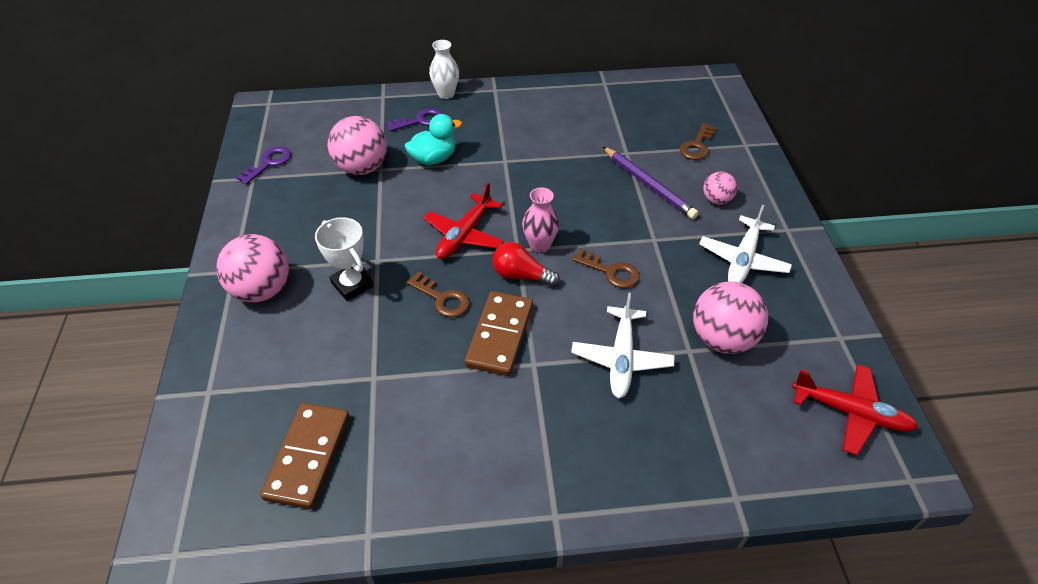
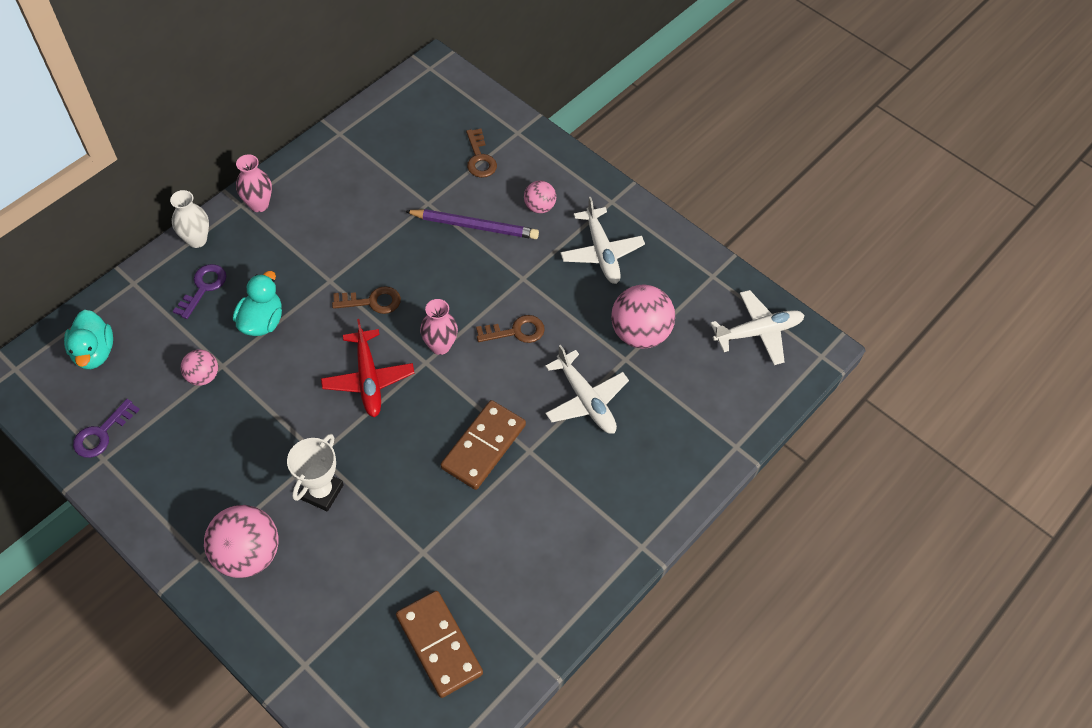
camera: 45 degrees left, 10 degrees up
purple key [236,146,291,185] -> purple key turned 135 degrees counterclockwise [73,399,140,458]
white trophy [315,217,373,301] -> white trophy turned 75 degrees counterclockwise [287,434,343,512]
pink ball [328,116,387,175] -> pink ball [180,349,218,386], size x0.55
brown key [406,272,470,317] -> brown key moved to [332,286,401,314]
brown domino [464,291,533,376] -> brown domino turned 60 degrees clockwise [441,400,526,490]
red light bulb [493,242,560,287] -> none
red plane [792,364,918,455] -> white plane [710,290,805,365]
none -> turquoise duck [64,310,113,369]
none -> pink vase [236,154,272,212]

